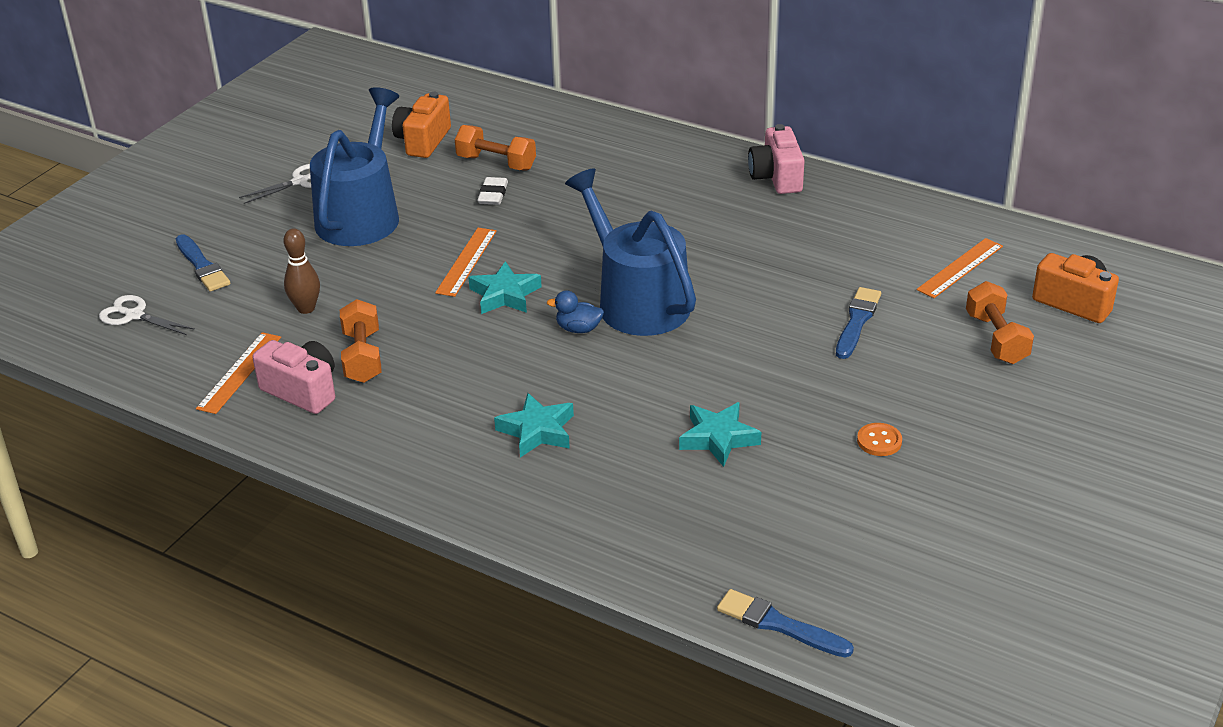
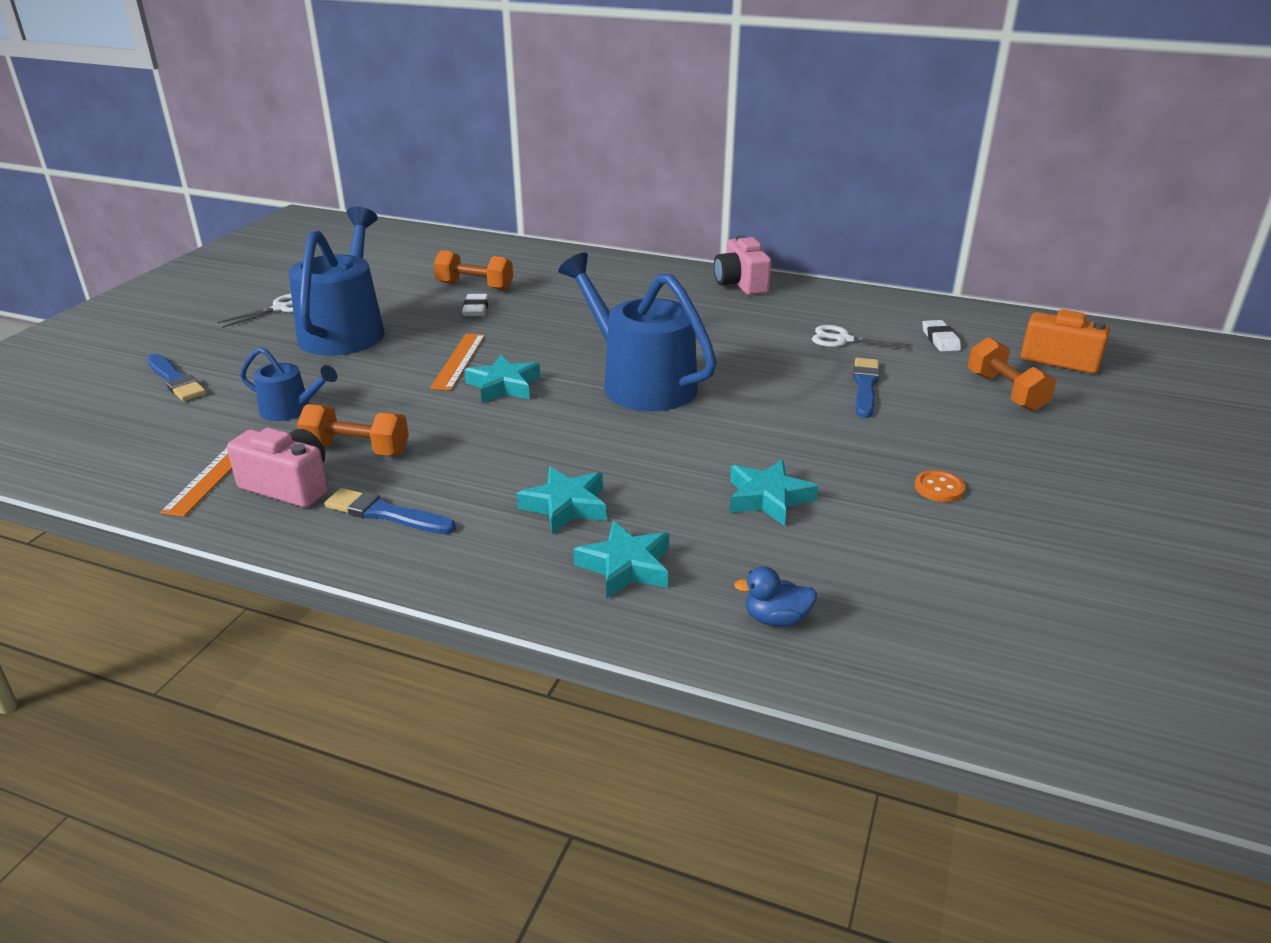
camera: 10 degrees left, 5 degrees down
white scissors [99,295,195,335] -> white scissors moved to [812,325,913,349]
brown bowling pin [284,228,320,314] -> blue watering can [240,347,337,421]
orange dumbbell [340,299,382,383] -> orange dumbbell turned 60 degrees counterclockwise [297,404,409,456]
orange camera [392,92,451,158] -> none
blue duck [547,290,604,333] -> blue duck moved to [734,566,817,627]
blue brush [717,589,854,658] -> blue brush moved to [324,488,456,534]
orange ruler [916,238,1003,298] -> white eraser [922,320,961,352]
none -> turquoise star [573,521,669,599]

